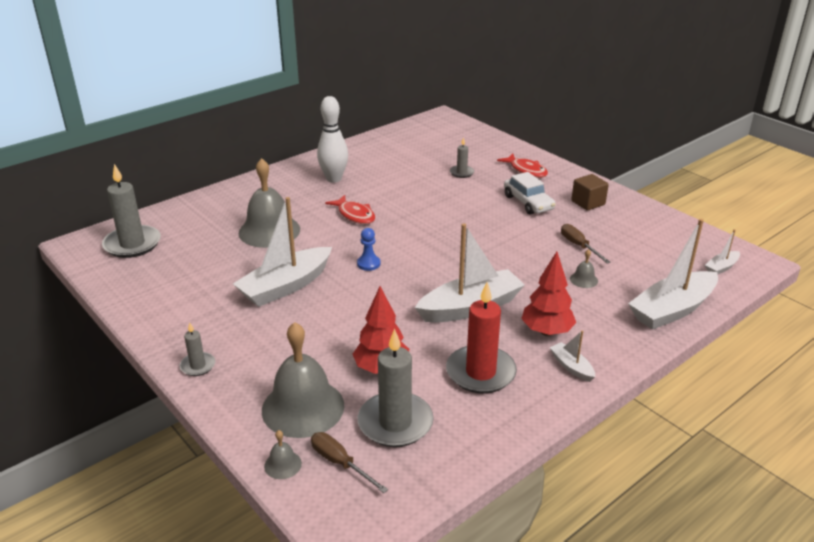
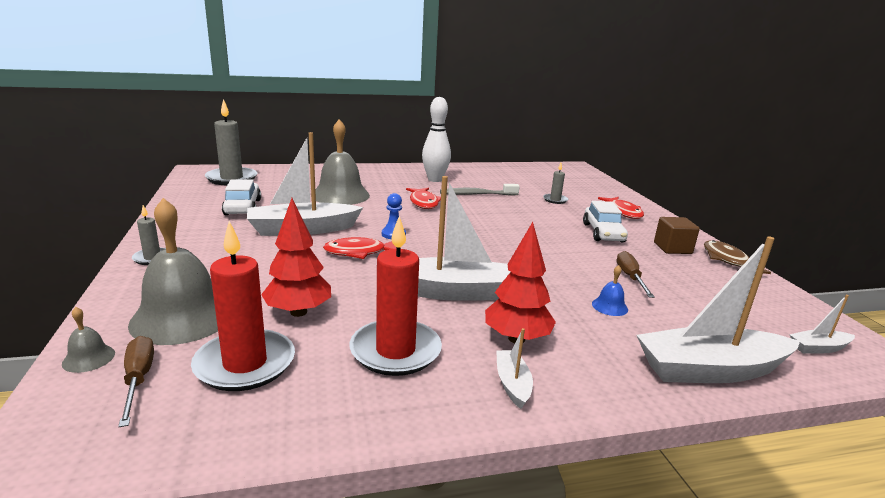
camera: 25 degrees right, 10 degrees down
grey candle [358,328,434,447] -> red candle [191,221,295,391]
grey bell [570,249,598,288] -> blue bell [592,265,628,316]
none -> white car [222,179,261,215]
none -> red fish [323,237,396,259]
none -> grey toothbrush [440,184,520,196]
none -> brown fish [704,240,771,274]

